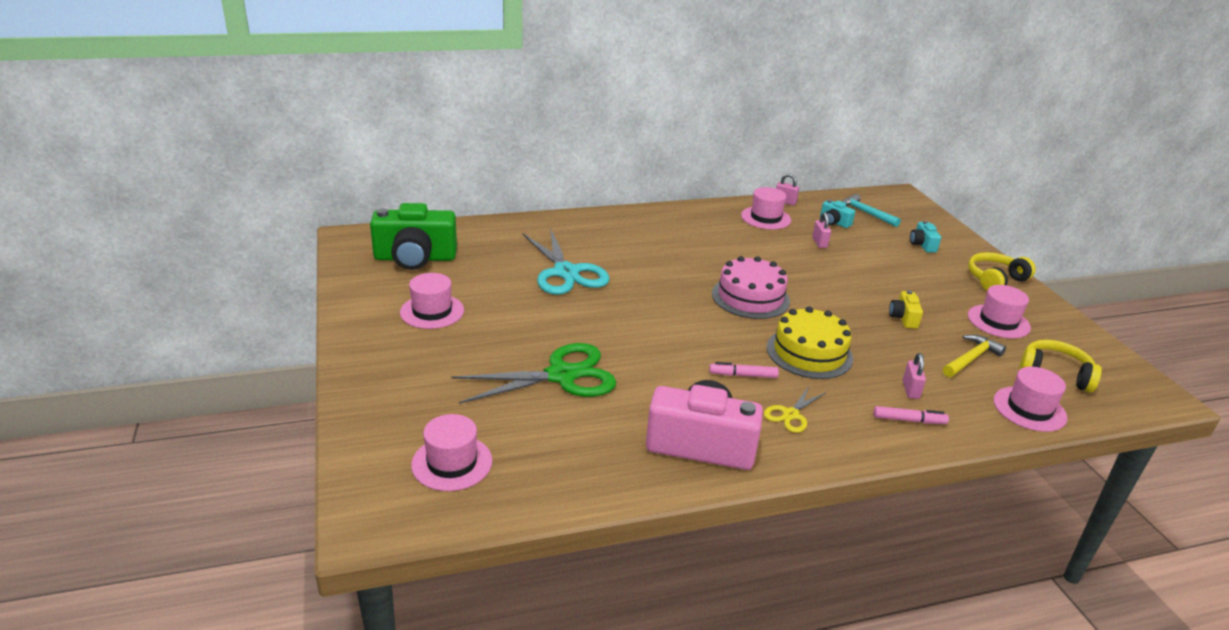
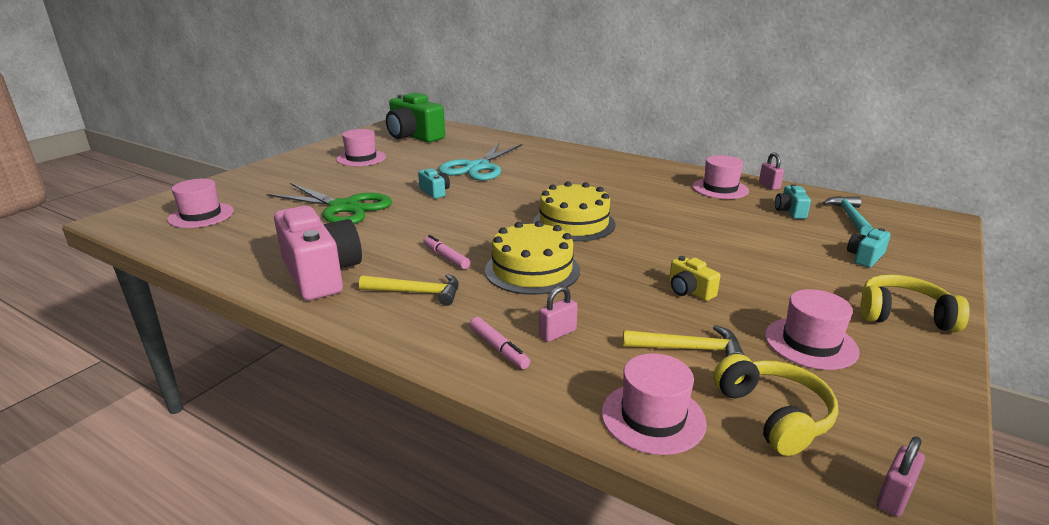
camera: 50 degrees right, 5 degrees down
pink cake [712,256,790,319] -> yellow cake [533,181,616,242]
yellow scissors [764,386,825,433] -> yellow hammer [359,274,459,306]
pink padlock [812,212,831,248] -> pink padlock moved to [876,436,925,517]
yellow camera [889,290,923,329] -> yellow camera turned 90 degrees counterclockwise [669,256,721,301]
none -> turquoise camera [418,168,450,199]

